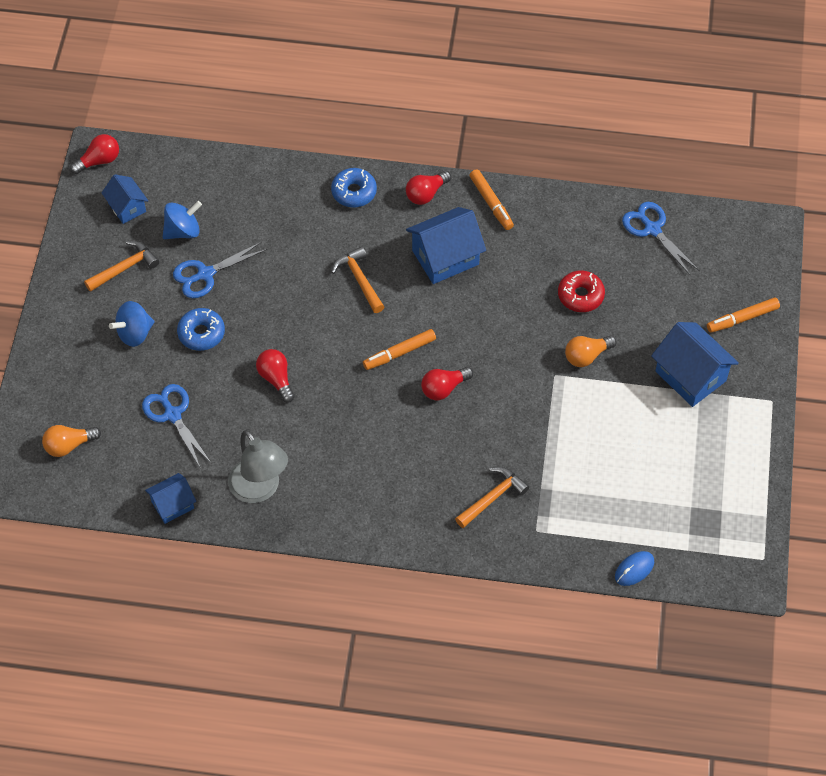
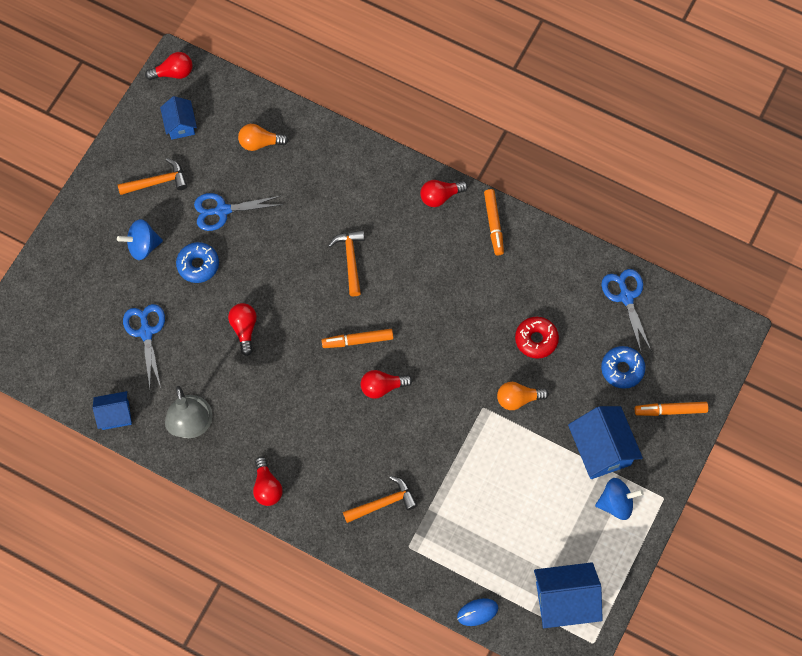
camera: 20 degrees right, 10 degrees up
orange light bulb [42,425,101,457] -> orange light bulb moved to [238,124,289,151]
blue spinning top [163,201,202,239] -> blue spinning top moved to [595,478,644,520]
blue donut [331,168,377,207] -> blue donut moved to [601,346,645,389]
blue house [406,207,486,284] -> blue house moved to [534,562,603,628]
none -> red light bulb [253,456,283,506]

